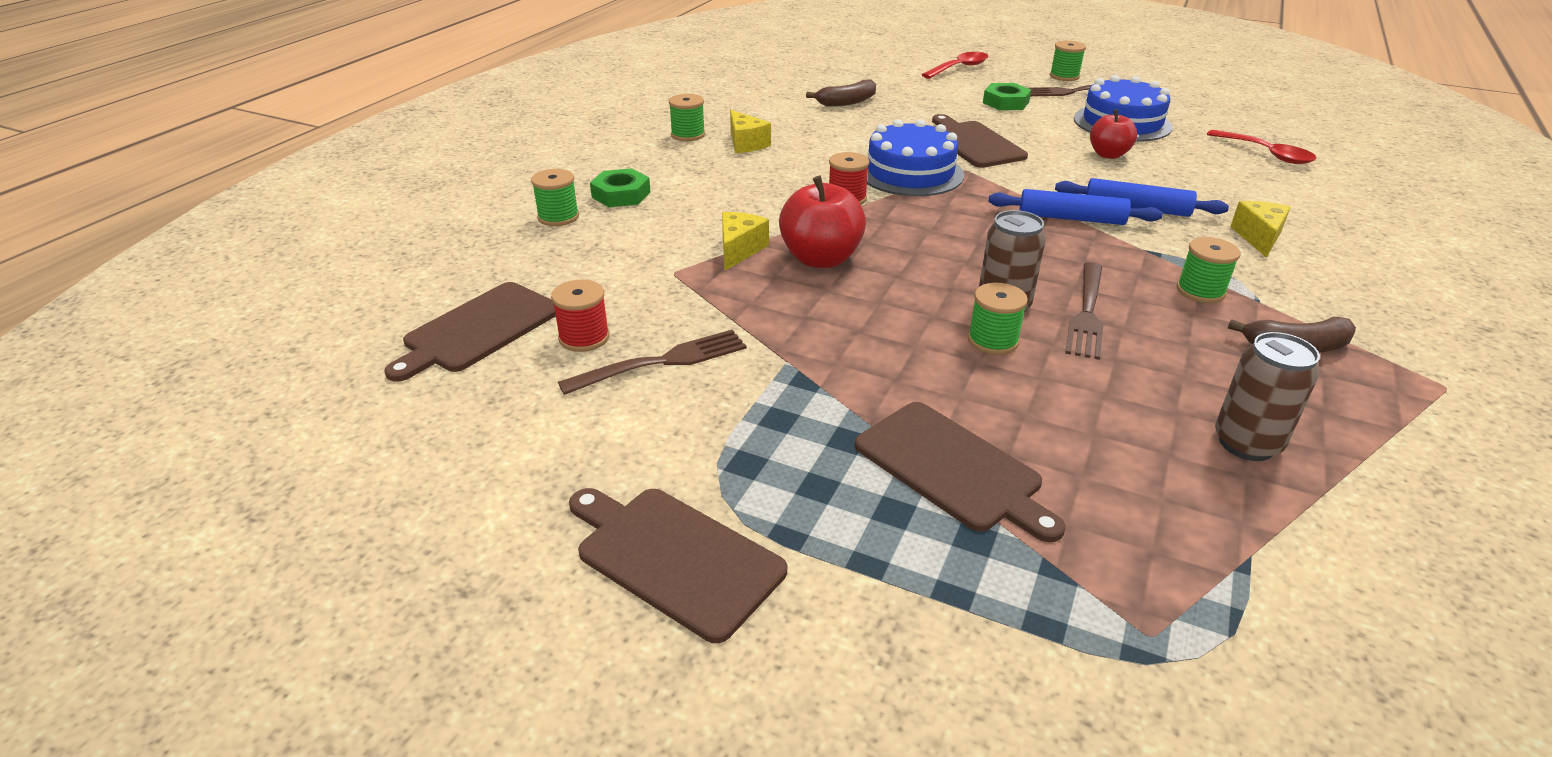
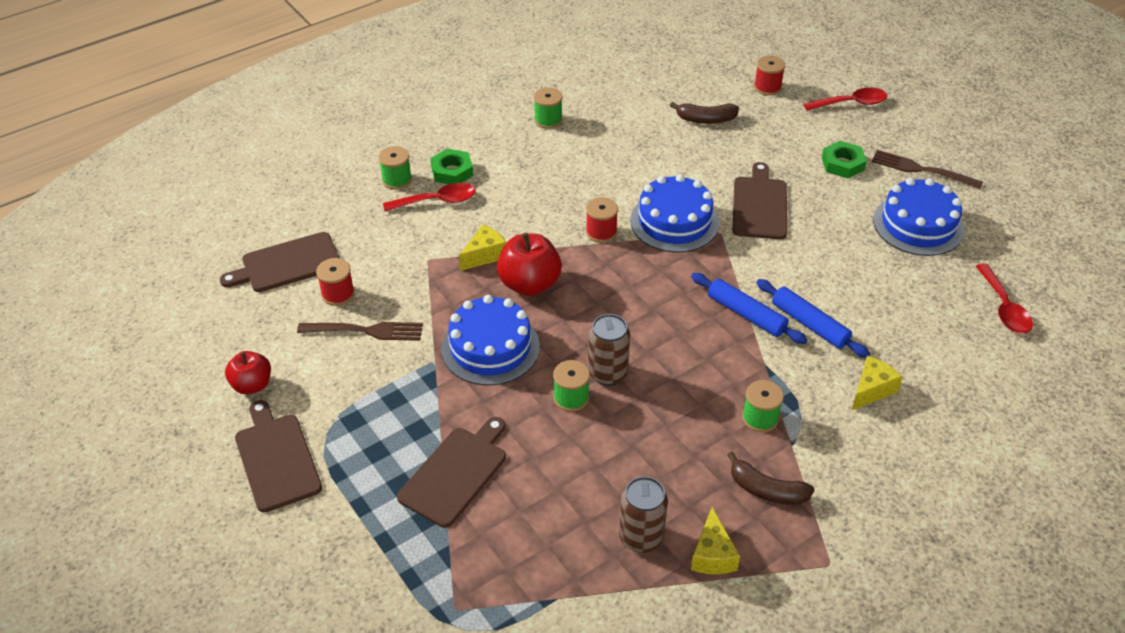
camera: 30 degrees right, 10 degrees up
yellow cheese [730,110,771,153] -> yellow cheese moved to [691,507,740,574]
brown cutting board [855,402,1065,542] -> brown cutting board turned 135 degrees counterclockwise [397,417,506,528]
green spool [1050,40,1086,81] -> none
brown fork [1065,262,1103,360] -> none
red apple [1090,109,1137,159] -> red apple moved to [225,351,271,394]
none -> red spoon [383,183,476,211]
none -> blue cake [441,295,540,386]
none -> red spool [754,55,785,96]

